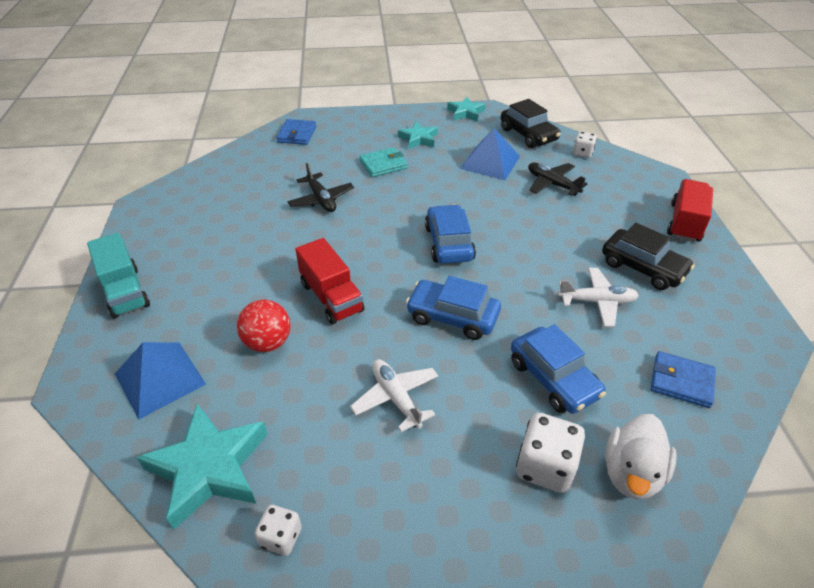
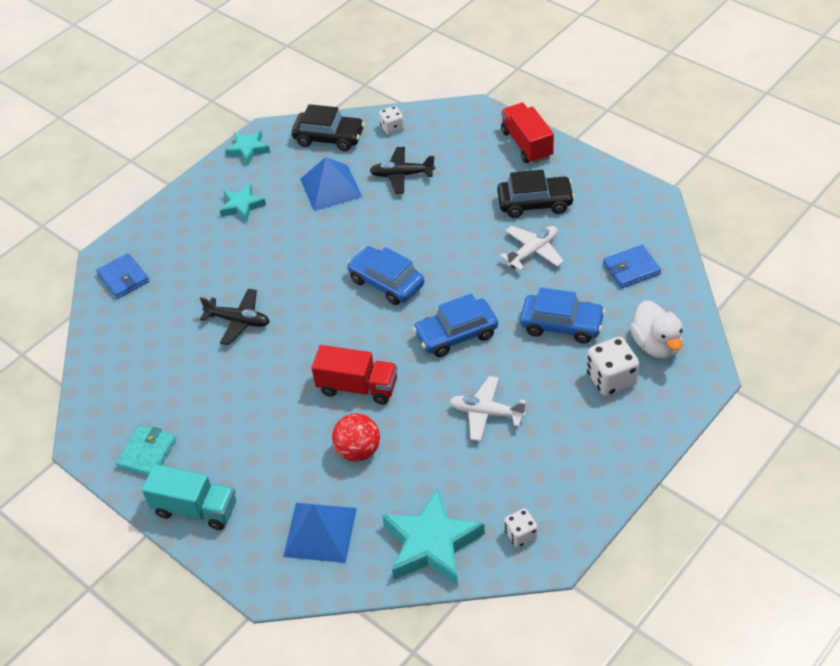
camera: 40 degrees left, 5 degrees up
turquoise wallet [359,147,408,177] -> turquoise wallet moved to [116,425,176,476]

